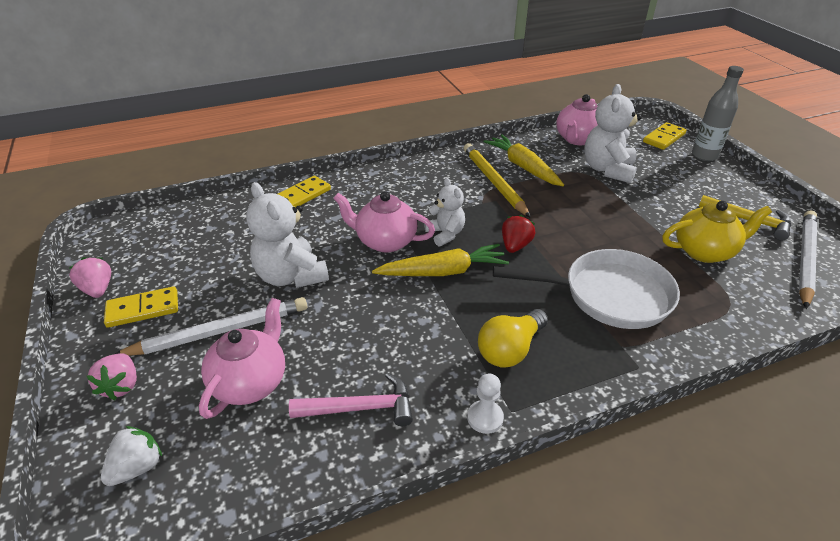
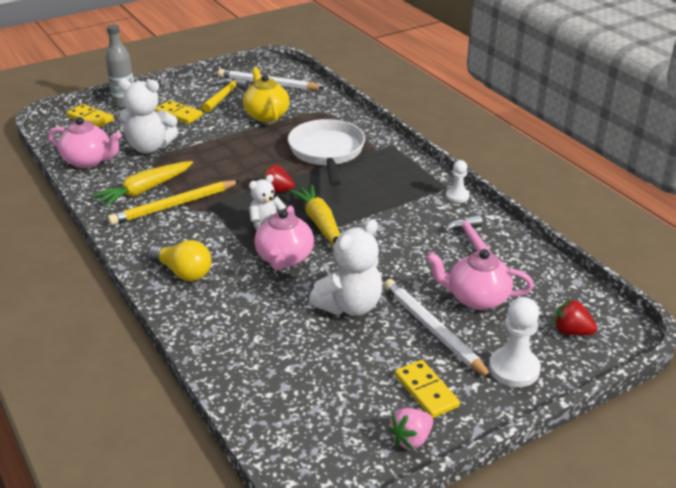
camera: 100 degrees left, 5 degrees down
pink strawberry [87,353,137,400] -> white pawn [489,297,541,387]
white strawberry [101,426,162,486] -> red strawberry [555,299,597,335]
yellow domino [278,176,331,207] -> yellow domino moved to [155,100,203,124]
yellow light bulb [478,309,548,368] -> yellow light bulb moved to [148,240,211,281]

